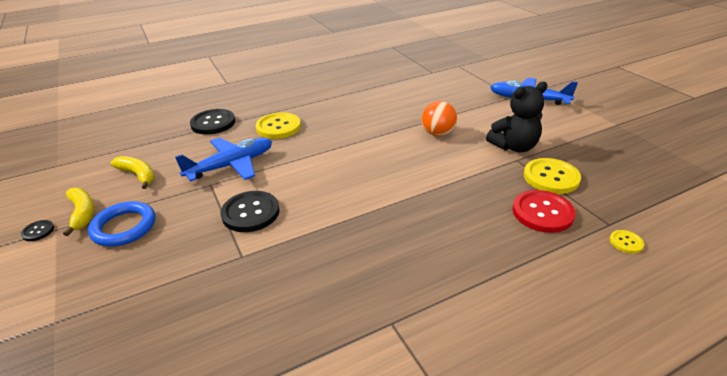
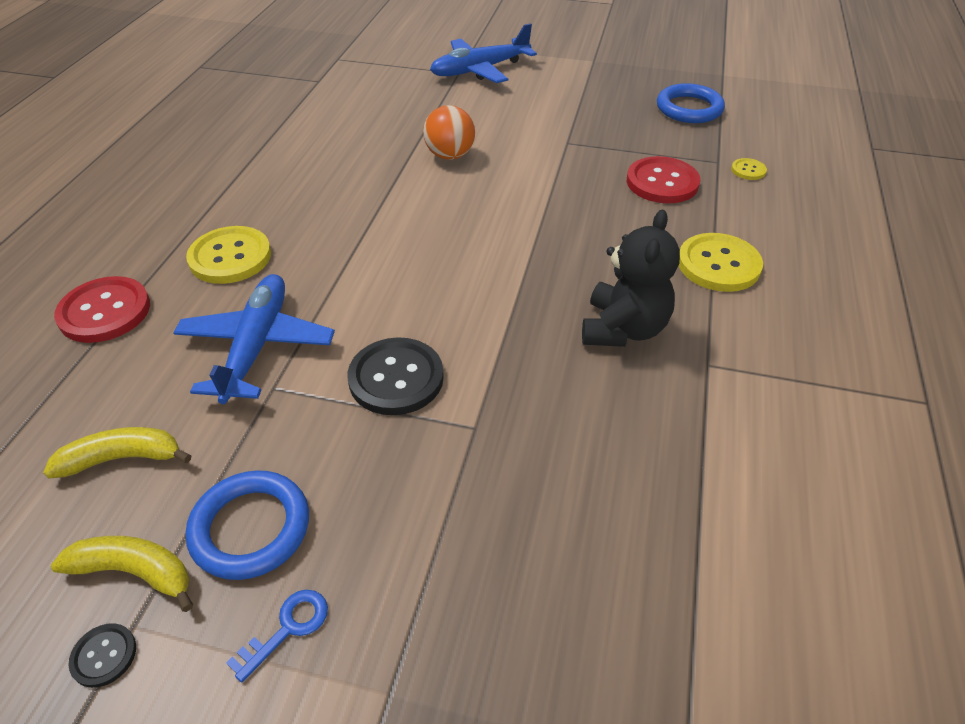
camera: 50 degrees left, 10 degrees up
black button [190,109,235,134] -> red button [54,276,150,343]
black teddy bear [486,82,547,152] -> black teddy bear moved to [582,210,680,347]
yellow button [524,158,581,194] -> yellow button moved to [678,233,763,292]
none -> blue key [226,590,328,683]
none -> blue ring [657,83,725,123]

